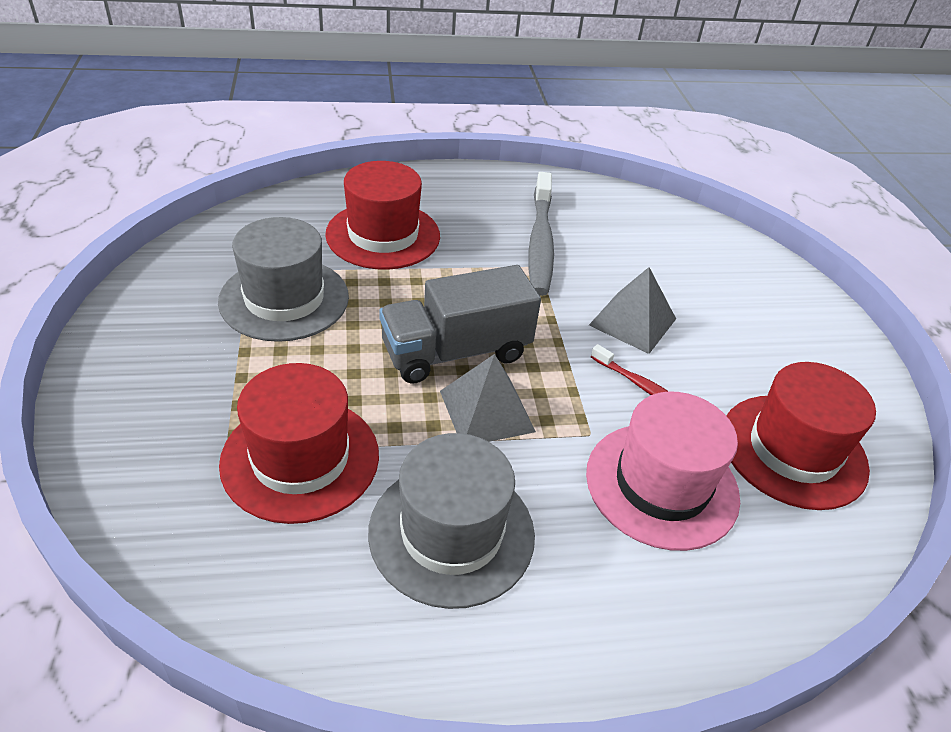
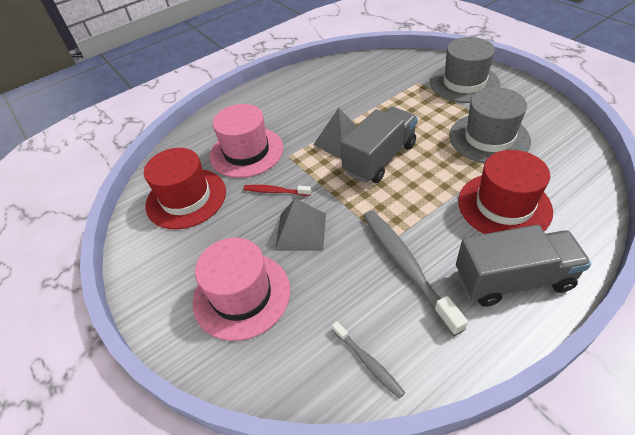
camera: 160 degrees right, 5 degrees up
red hat [219,363,379,524] -> none
grey hat [368,433,535,609] -> grey hat moved to [430,37,500,103]
none -> pink hat [193,237,290,341]
none -> grey toothbrush [332,321,405,399]
none -> grey truck [456,225,591,307]

